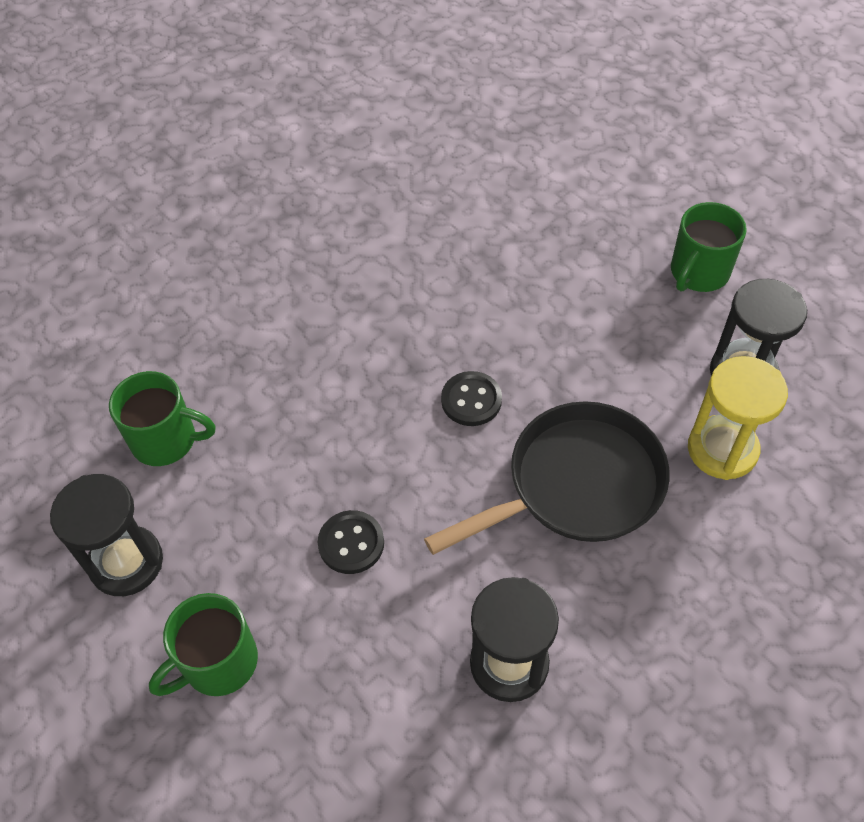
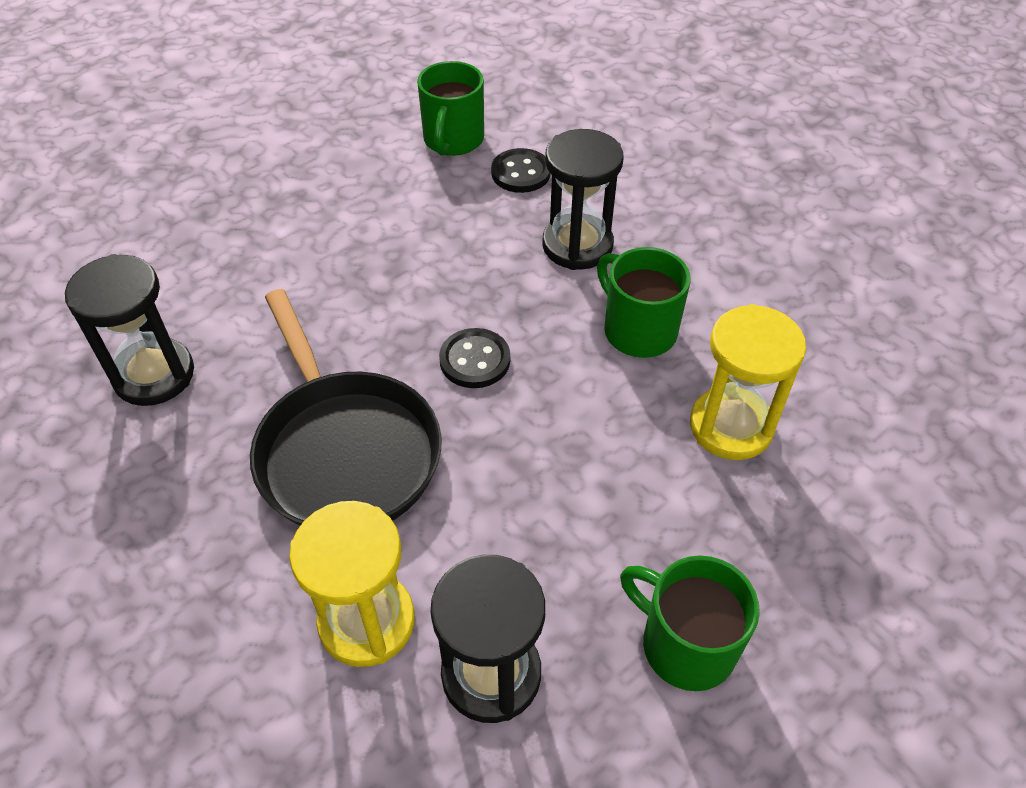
camera: 90 degrees right, 5 degrees down
black hourglass [50,474,163,596] -> black hourglass moved to [542,129,623,270]
green mug [149,593,258,696] -> green mug moved to [597,247,691,358]
black button [318,510,384,574] -> black button moved to [491,148,551,193]
none -> yellow hourglass [690,304,806,460]

